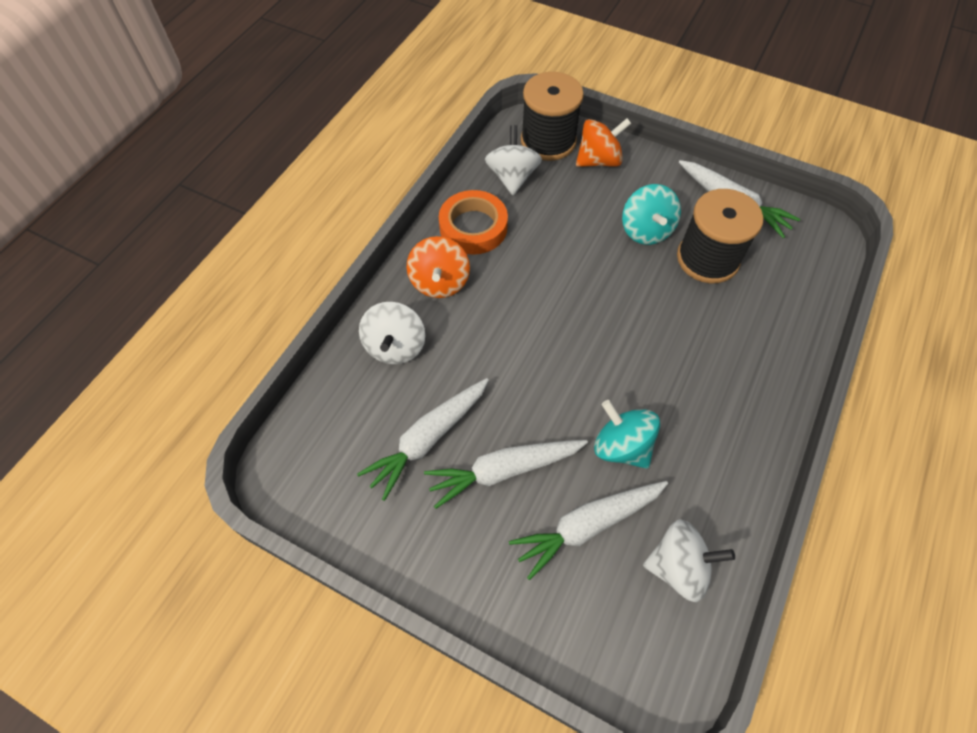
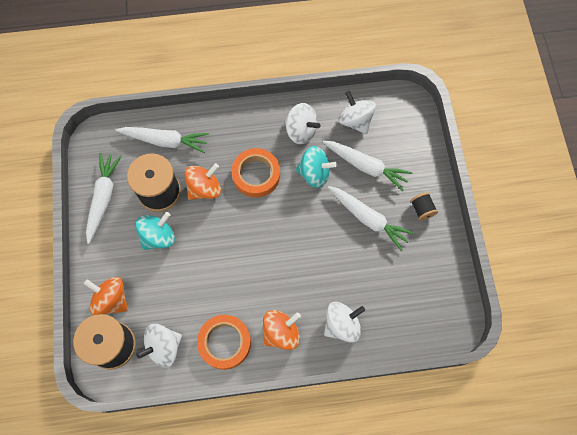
camera: 125 degrees left, 10 degrees up
white carrot [357,378,489,501] -> white carrot moved to [115,127,209,153]
turquoise spinning top [594,400,660,469] -> turquoise spinning top turned 90 degrees counterclockwise [296,146,337,188]
none -> orange spinning top [185,163,221,200]
none -> orange tape [232,148,280,197]
none -> white spinning top [285,103,321,144]
none -> black spool [411,192,438,221]

